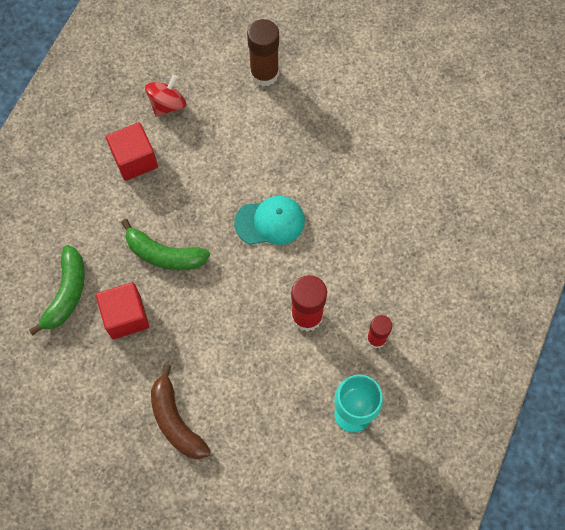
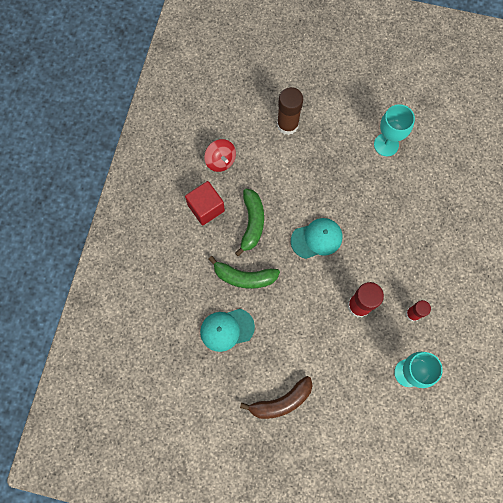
camera: 10 degrees left, 5 degrees up
green banana [29,245,85,336] -> green banana moved to [235,189,264,257]
red cube [96,282,149,339] -> turquoise cap [200,309,255,352]
red spinning top [145,75,186,117] -> red spinning top turned 120 degrees clockwise [204,139,236,172]
brown banana [151,364,211,459] -> brown banana turned 75 degrees counterclockwise [240,376,313,419]
none -> turquoise goblet [374,104,415,156]

